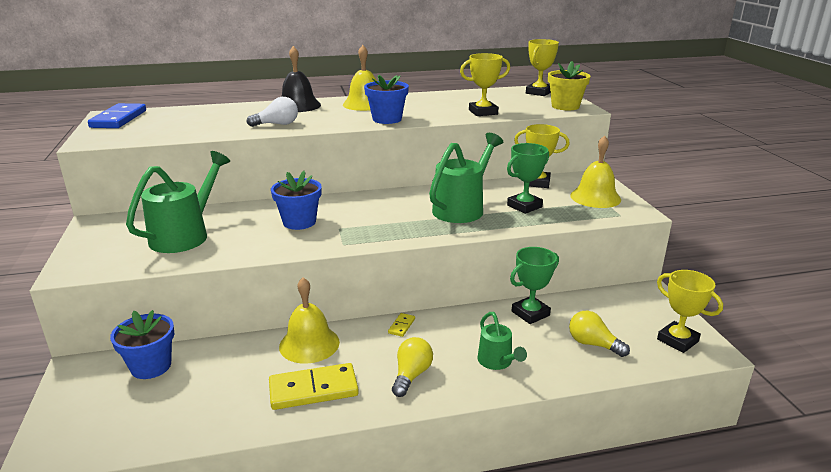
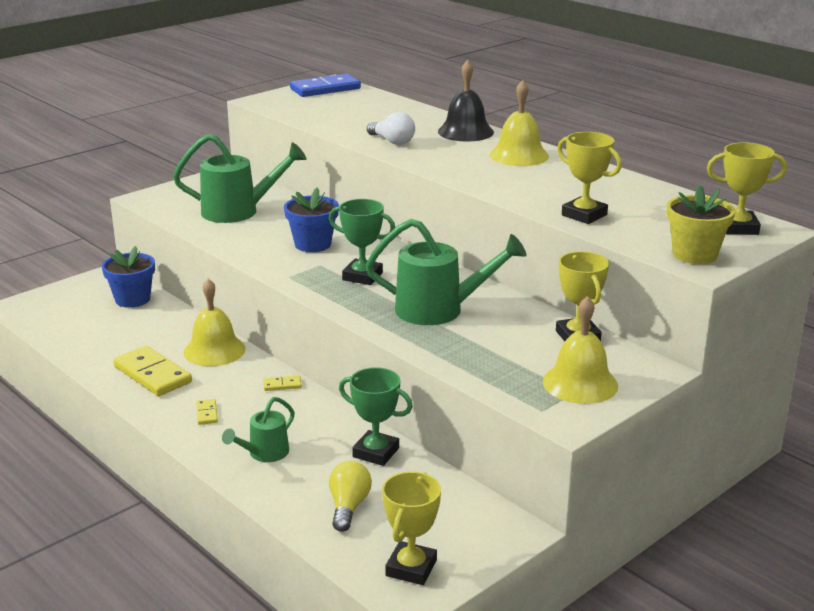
camera: 60 degrees right, 0 degrees up
blue flower pot [364,75,409,124] -> none
yellow light bulb [392,337,433,397] -> yellow domino [196,399,218,425]
green trophy [507,143,549,214] -> green trophy moved to [329,199,395,285]

